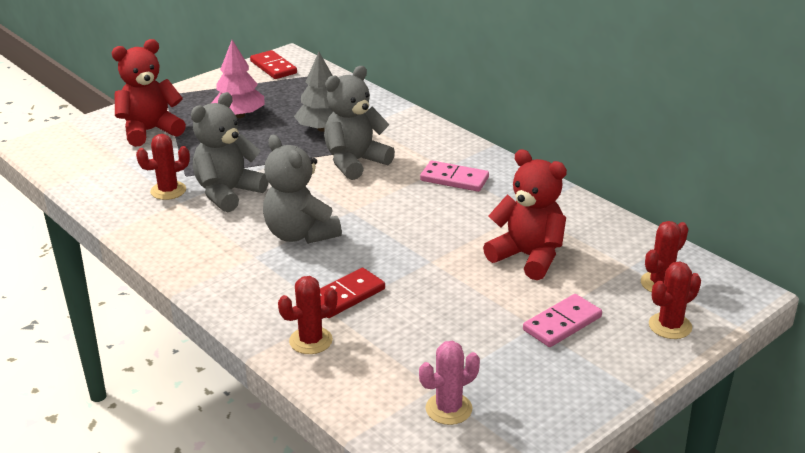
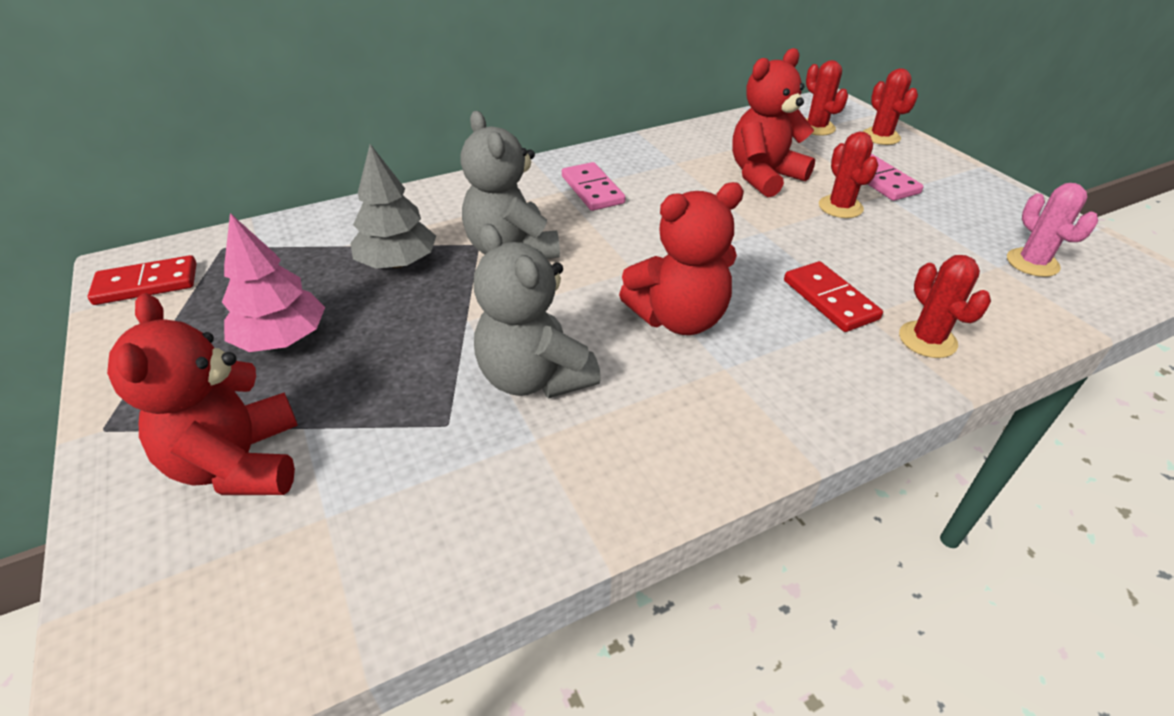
camera: 75 degrees left, 10 degrees up
red cactus [136,134,190,200] -> red cactus moved to [819,131,878,218]
grey teddy bear [263,135,342,244] -> red teddy bear [619,182,744,335]
pink domino [420,161,489,192] -> pink domino turned 60 degrees counterclockwise [562,162,626,211]

